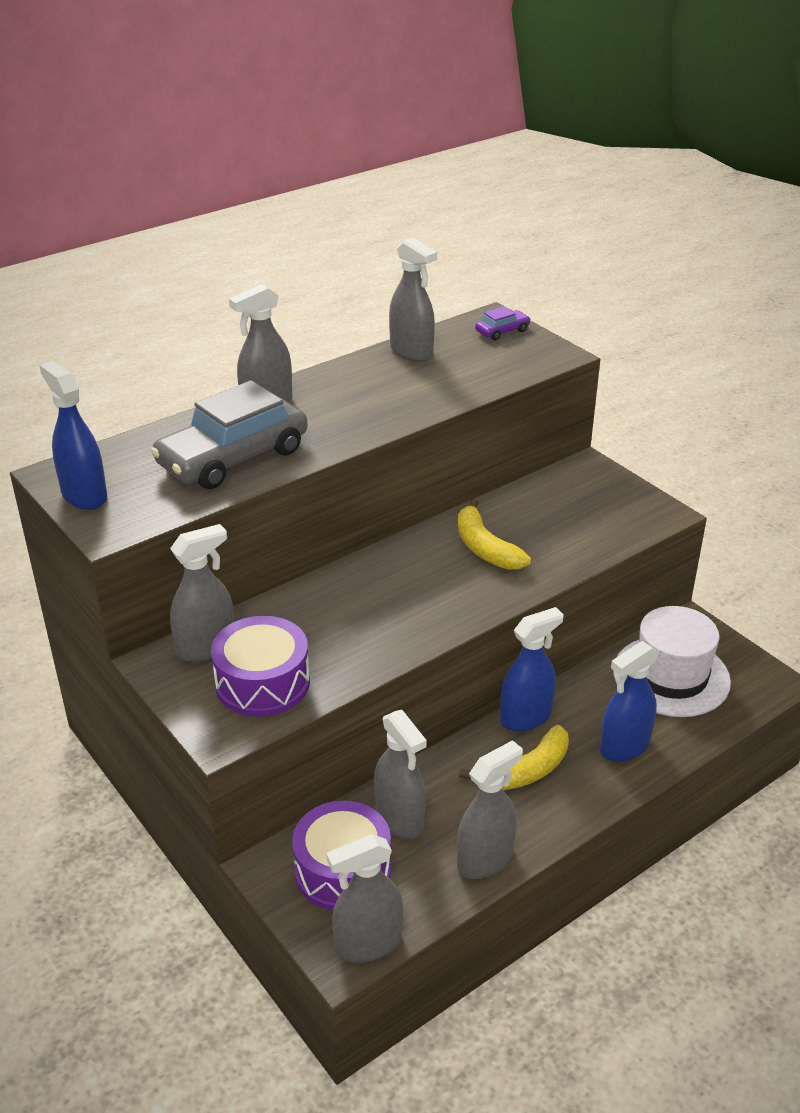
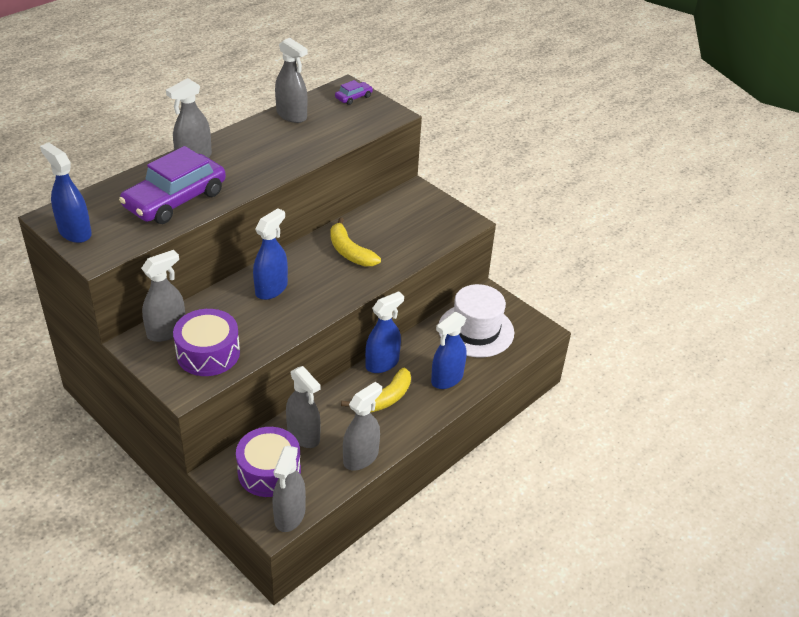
camera: 10 degrees left, 5 degrees up
grey car [151,380,308,489] -> purple car [119,146,226,224]
grey spray bottle [327,834,404,963] -> grey spray bottle turned 45 degrees counterclockwise [272,446,306,532]
none -> blue spray bottle [253,208,288,300]

